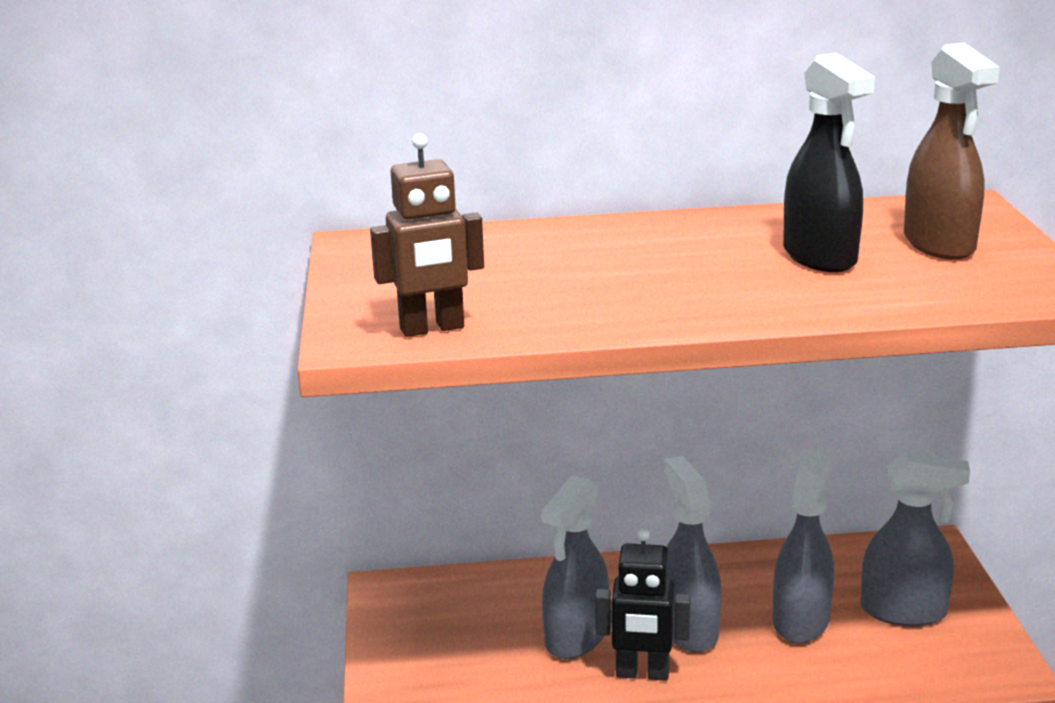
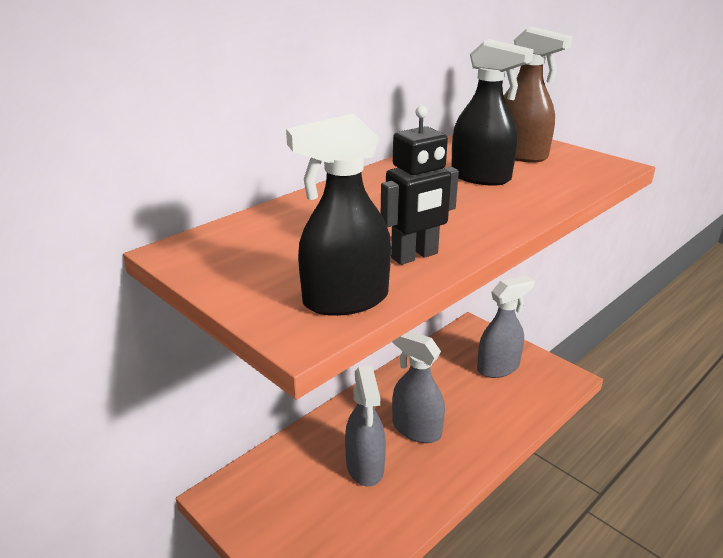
camera: 40 degrees left, 5 degrees up
brown robot [370,134,484,337] -> black spray bottle [286,114,391,316]
black robot [595,528,691,681] -> black robot moved to [381,106,459,265]
grey spray bottle [773,448,834,644] -> none

